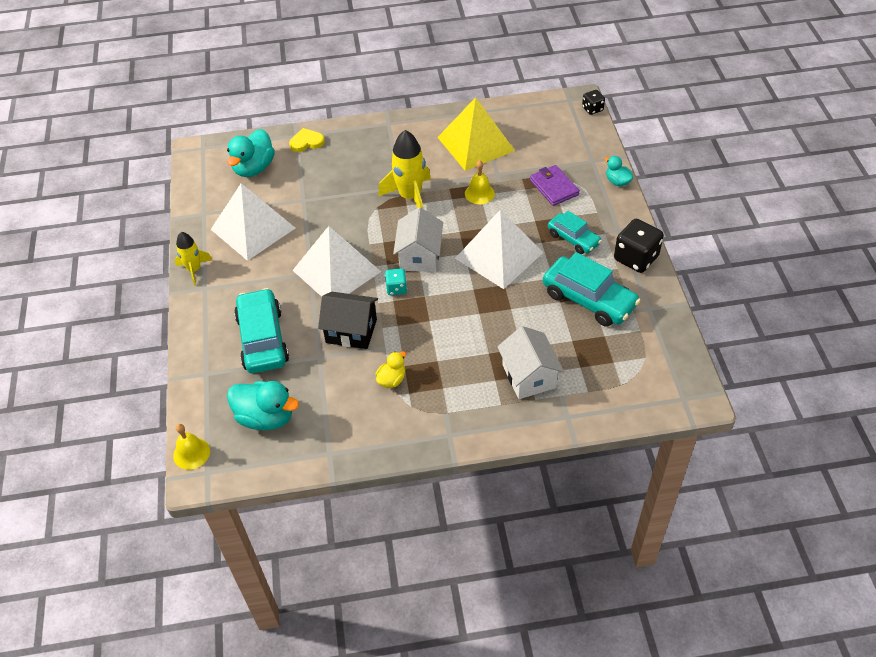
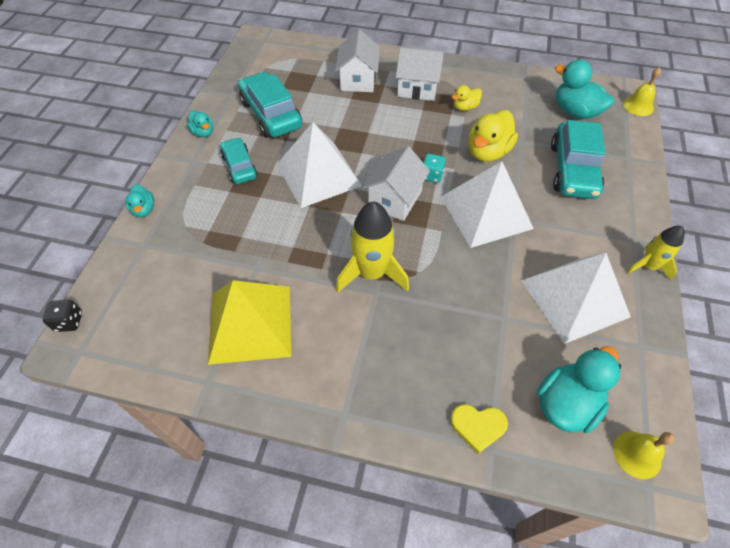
camera: 160 degrees left, 5 degrees up
black house [318,292,378,349] -> yellow duck [468,110,518,162]
yellow bell [465,160,495,204] -> yellow bell moved to [613,431,674,479]
purple wallet [530,165,580,206] -> none
black dice [614,219,664,273] -> turquoise duck [187,111,213,137]
none -> white house [396,47,444,101]

